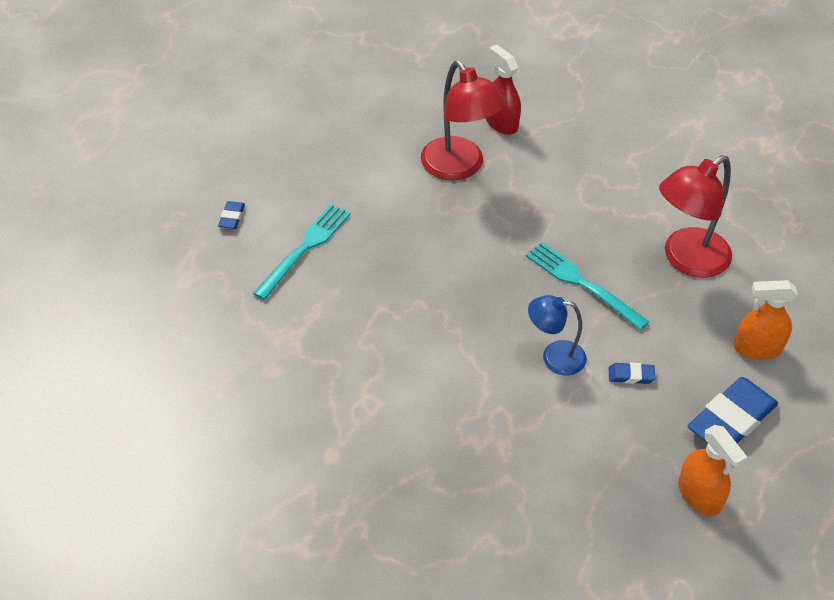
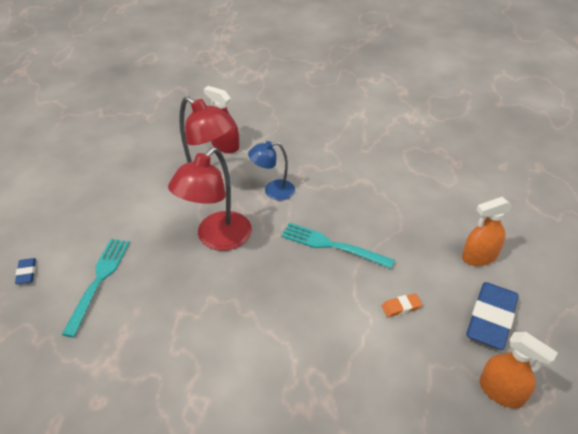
camera: 20 degrees left, 5 degrees down
blue lamp [528,295,587,375] -> blue lamp moved to [248,141,295,201]
blue eraser [609,363,655,384] -> orange eraser [382,293,422,317]
red lamp [659,155,732,278] -> red lamp moved to [168,147,252,251]

